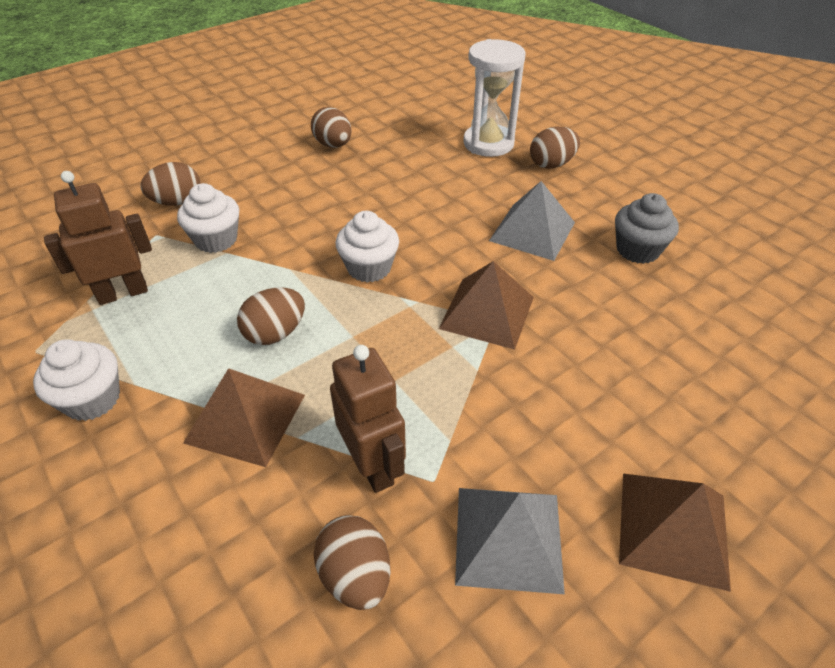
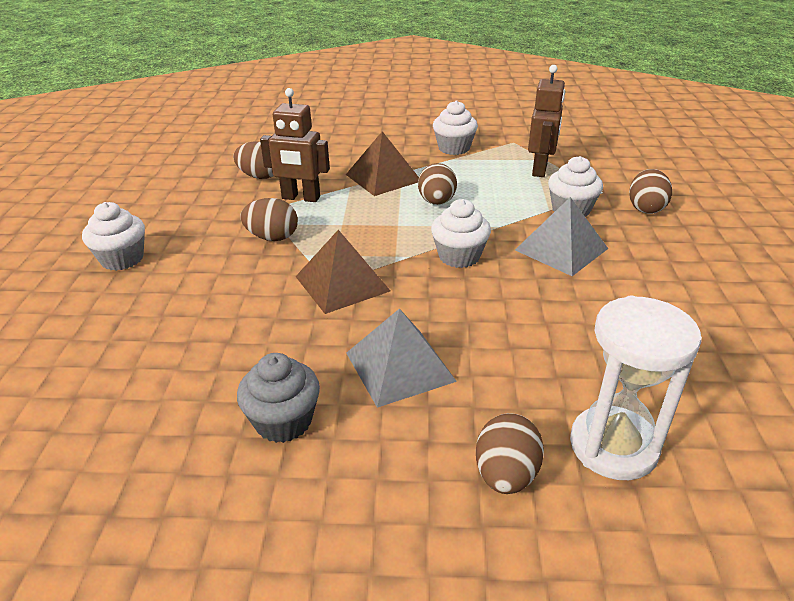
camera: 130 degrees right, 10 degrees down
brown egg [311,107,352,148] -> brown egg moved to [240,198,298,241]
grey pyramid [455,488,565,594] -> grey pyramid moved to [515,197,608,276]
brown pyramid [619,474,731,592] -> white cupcake [82,202,145,271]

